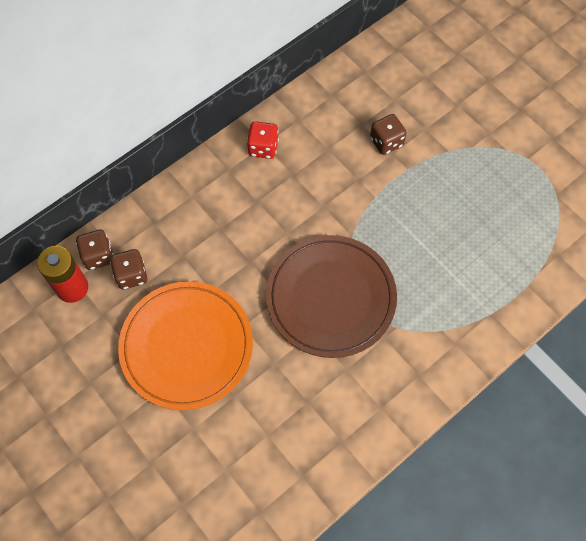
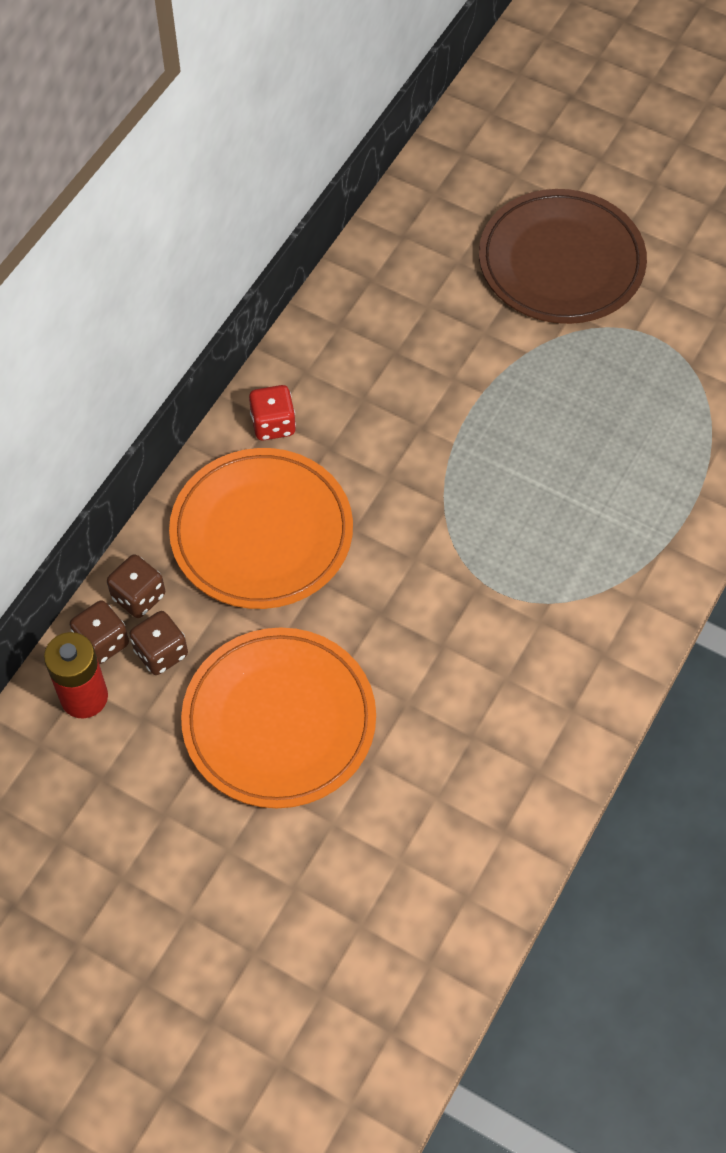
camera: 20 degrees left, 5 degrees down
brown plate [266,235,397,358] -> brown plate moved to [479,189,647,324]
brown dice [370,114,407,155] -> brown dice moved to [107,554,165,618]
none -> orange plate [169,448,353,609]

